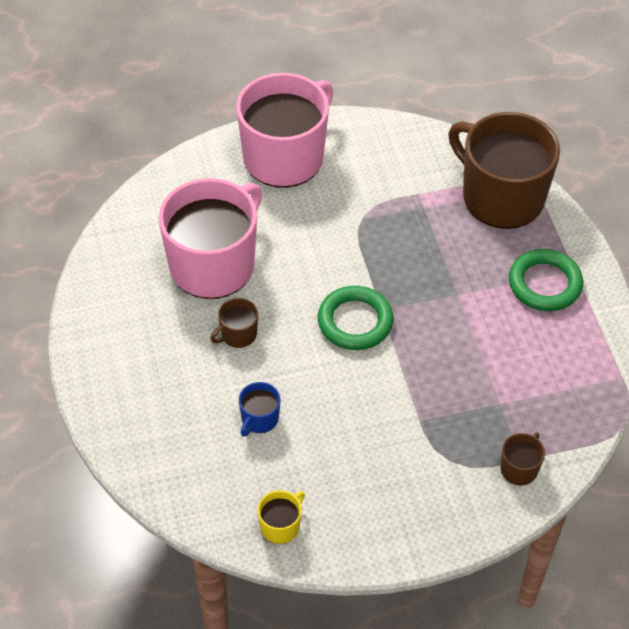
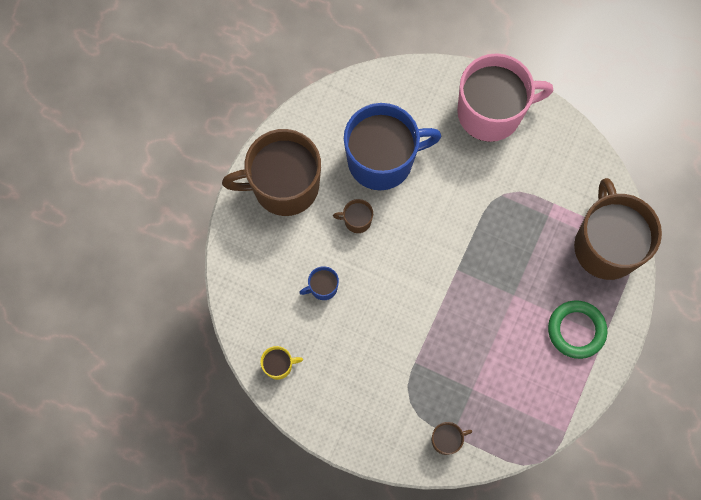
camera: 40 degrees right, 20 degrees up
pink mug [159,178,262,299] -> blue mug [344,103,441,190]
green ring [318,286,393,350] -> none
none -> brown mug [222,129,321,216]

